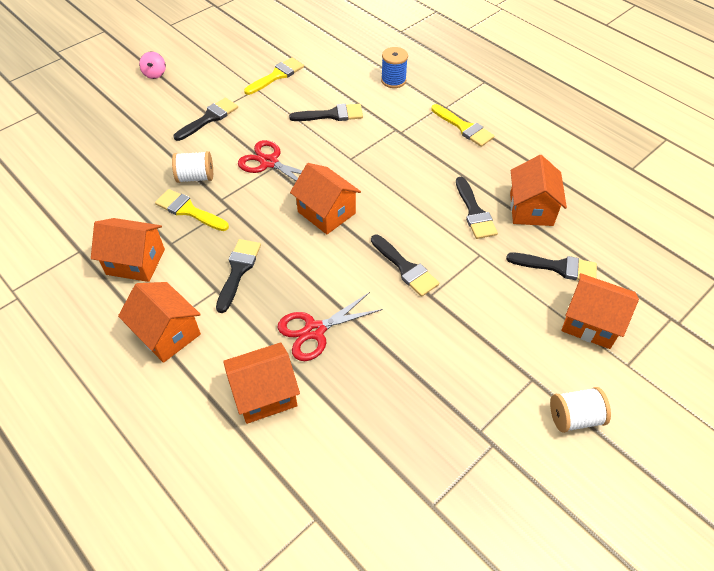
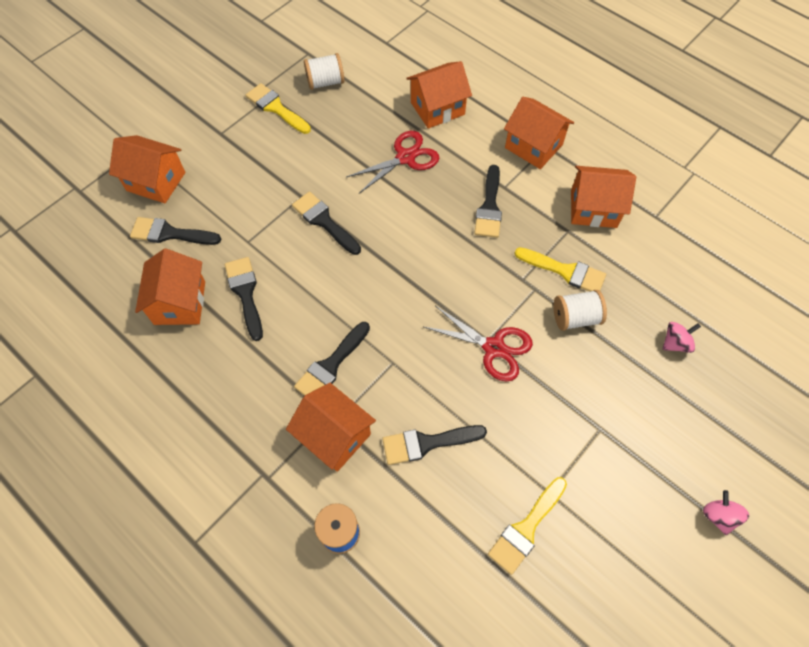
camera: 175 degrees right, 10 degrees up
black brush [174,98,238,141] -> black brush moved to [294,322,370,396]
orange house [290,163,361,234] -> orange house moved to [286,383,376,472]
yellow brush [431,104,495,147] -> yellow brush moved to [245,83,311,134]
white spool [550,387,611,433] -> white spool moved to [304,53,344,90]
none -> pink spinning top [663,322,701,353]

